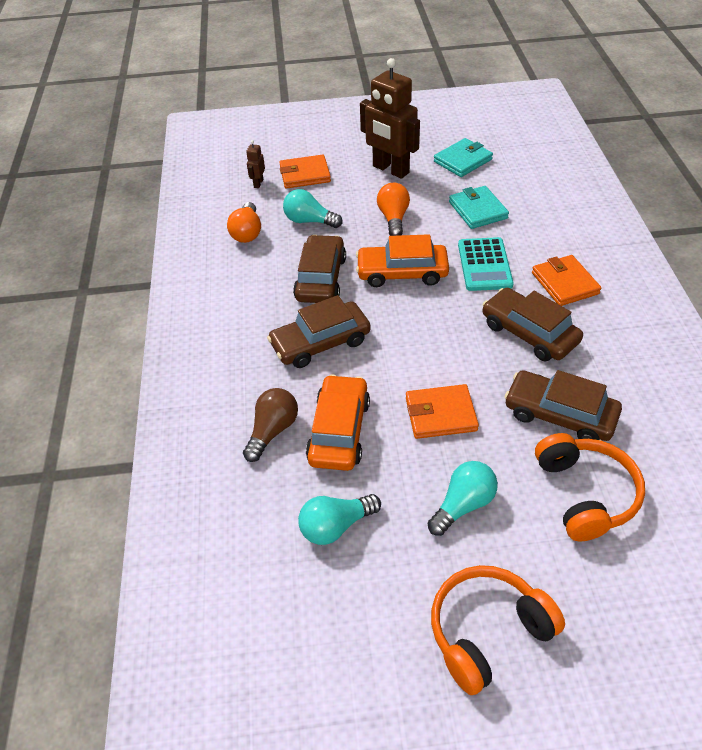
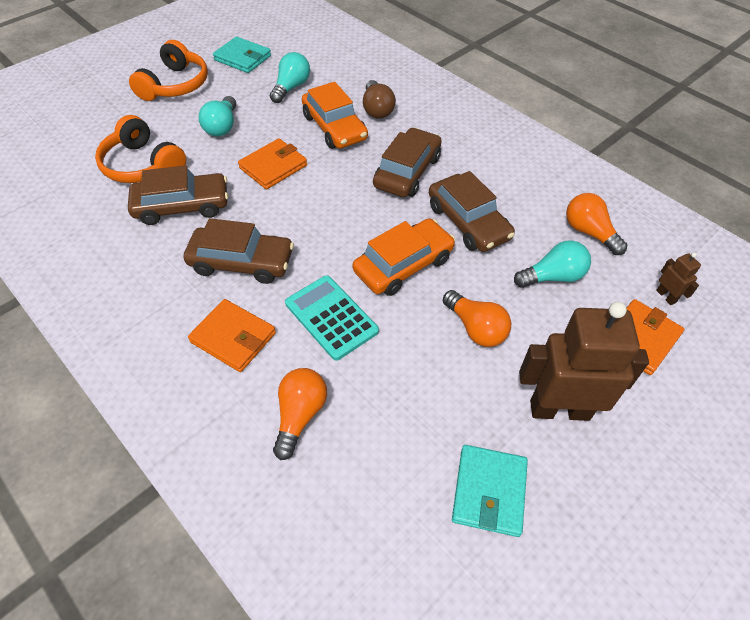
camera: 140 degrees right, 5 degrees up
turquoise wallet [449,186,509,229] -> turquoise wallet moved to [213,37,271,73]
none -> orange light bulb [273,368,327,460]

